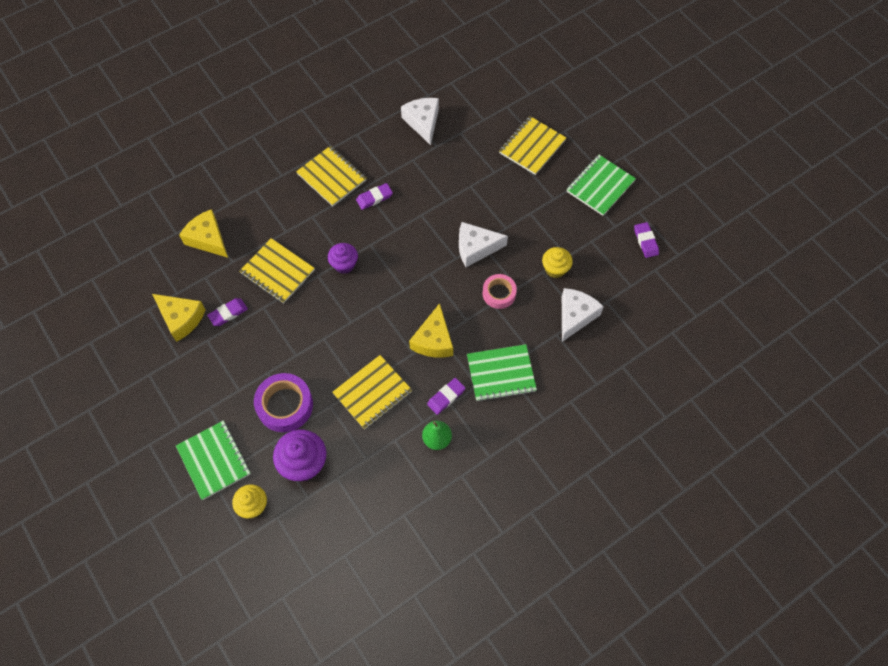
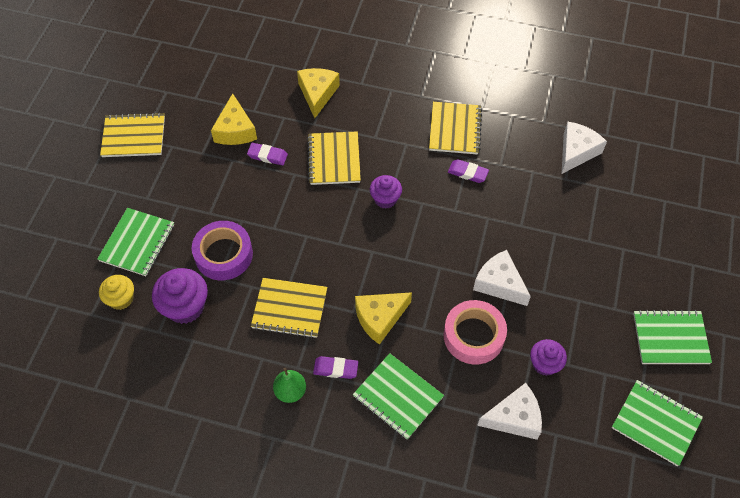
camera: 50 degrees right, 5 degrees down
pink tape [483,274,517,309] -> pink tape [443,300,507,365], size x1.58
yellow notebook [499,116,566,175] -> yellow notebook moved to [100,113,165,157]
yellow cupcake [542,247,573,278] -> purple cupcake [530,339,567,376]
purple eraser [634,222,659,258] -> green notebook [612,380,703,466]

